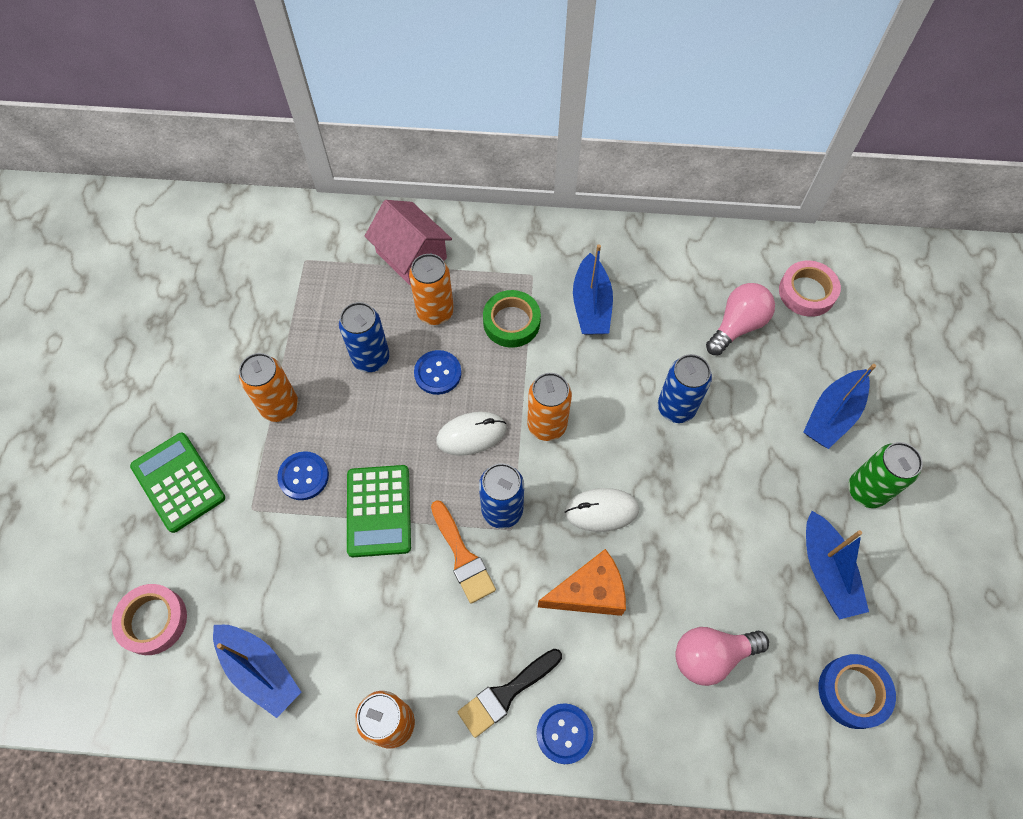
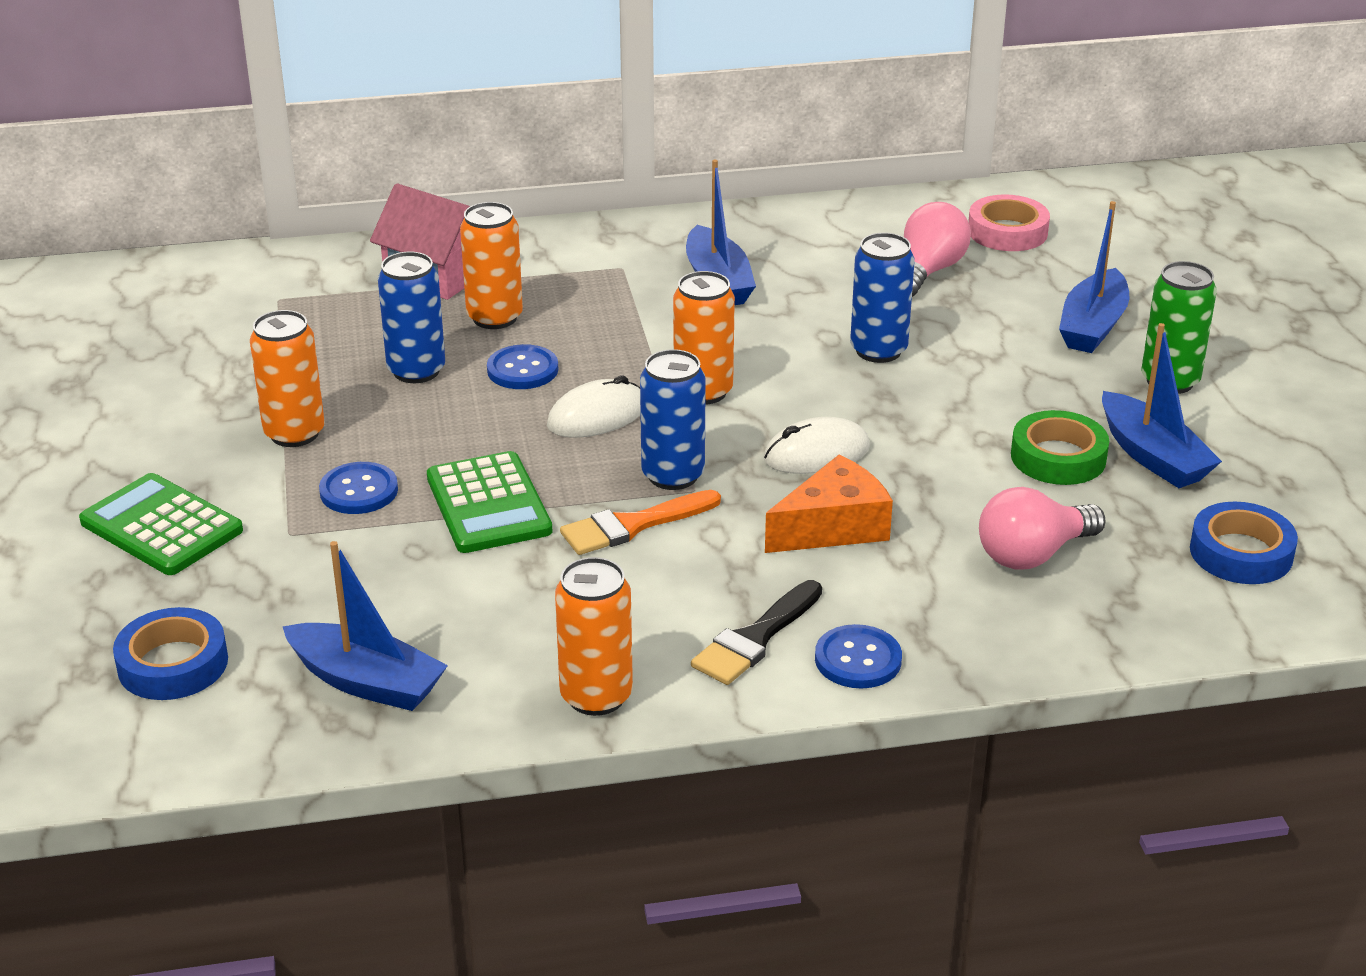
camera: 15 degrees left, 30 degrees down
pink tape [112,584,187,655] -> blue tape [113,607,228,700]
orange brush [431,500,496,603] -> orange brush turned 105 degrees clockwise [560,490,721,555]
green tape [483,290,541,348] -> green tape moved to [1011,410,1109,485]

